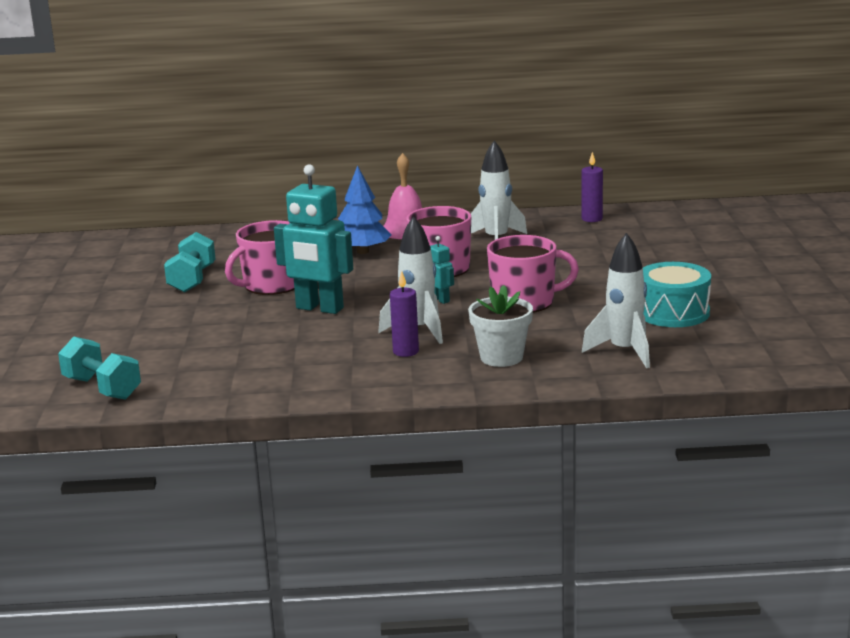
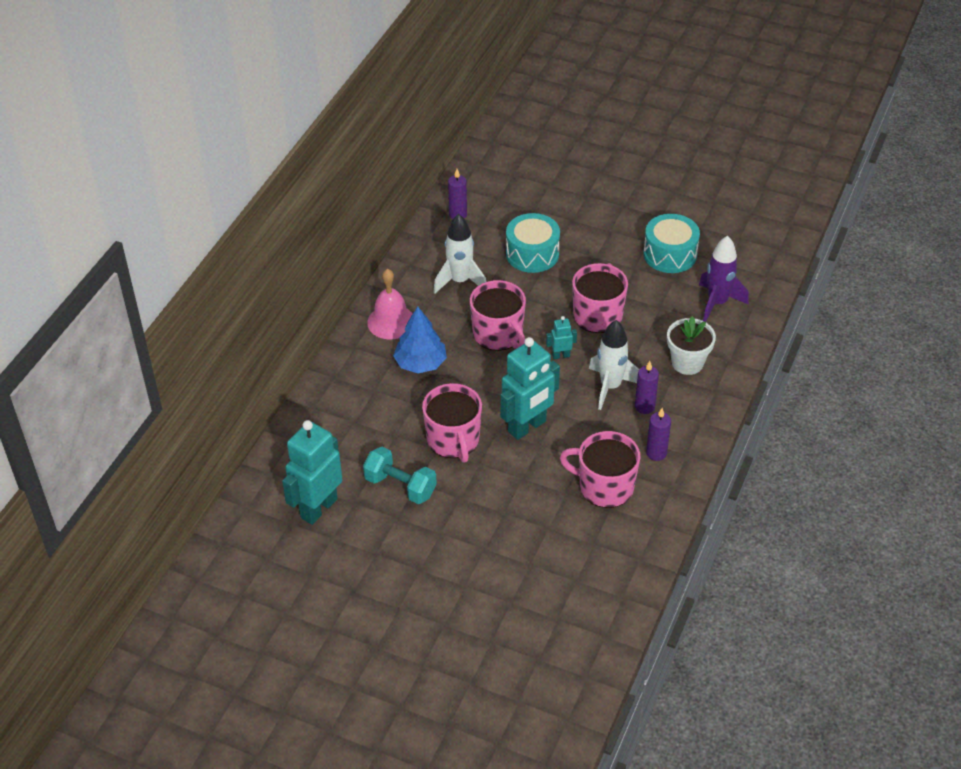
camera: 65 degrees left, 25 degrees up
turquoise dumbbell [58,337,141,400] -> none
white rocket [582,233,650,368] -> purple rocket [699,236,749,322]
none -> turquoise robot [282,420,343,525]
none -> turquoise drum [506,213,560,273]
none -> pink mug [560,431,640,508]
none -> purple candle [646,408,671,461]

